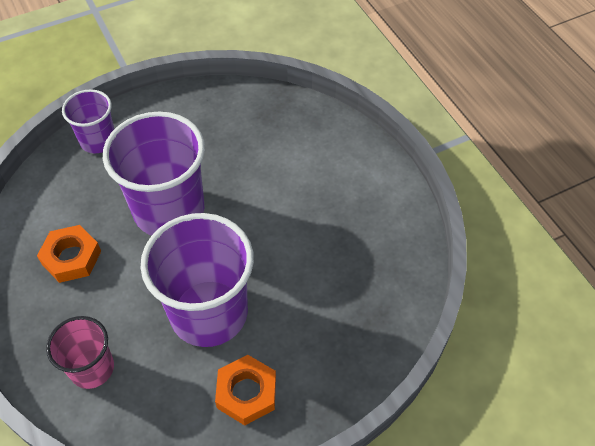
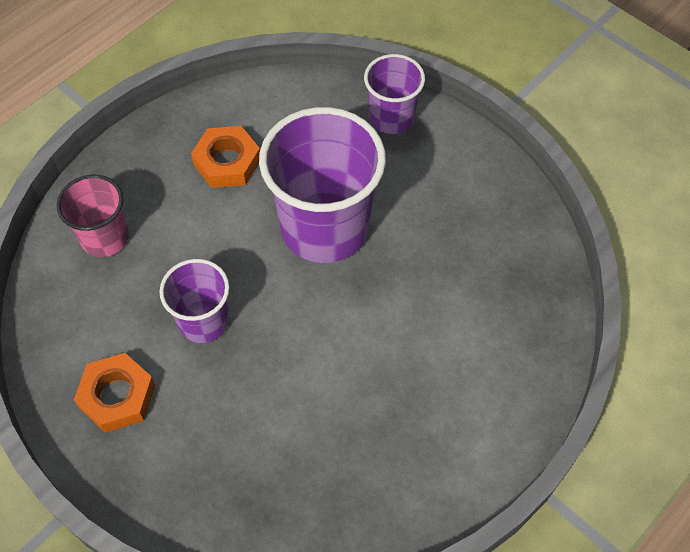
camera: 70 degrees right, 5 degrees up
purple cup [141,213,254,347] -> purple cup [159,259,229,343], size x0.55

